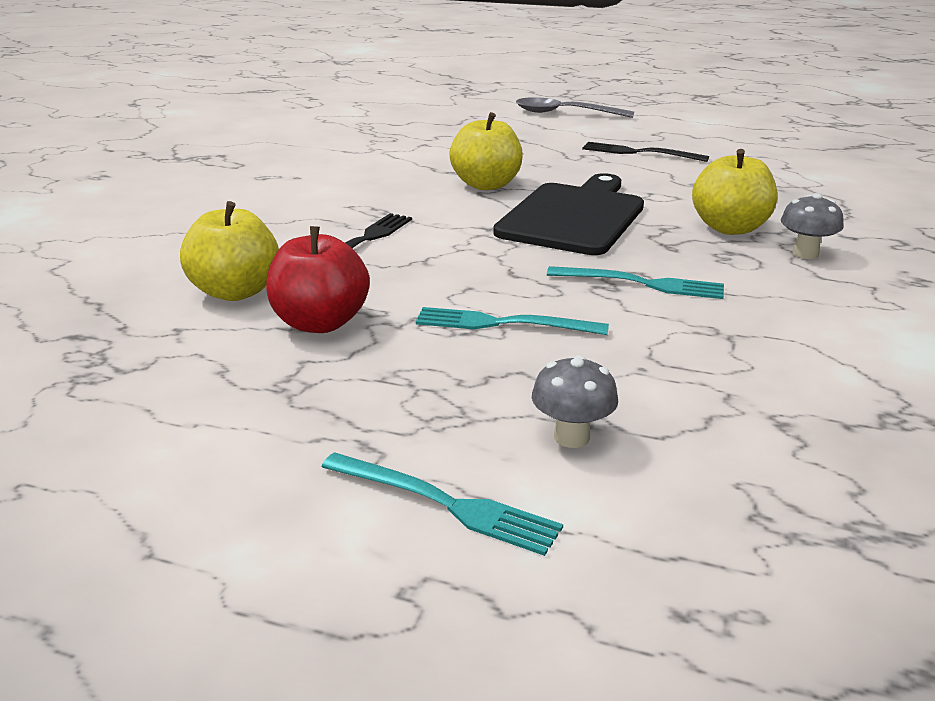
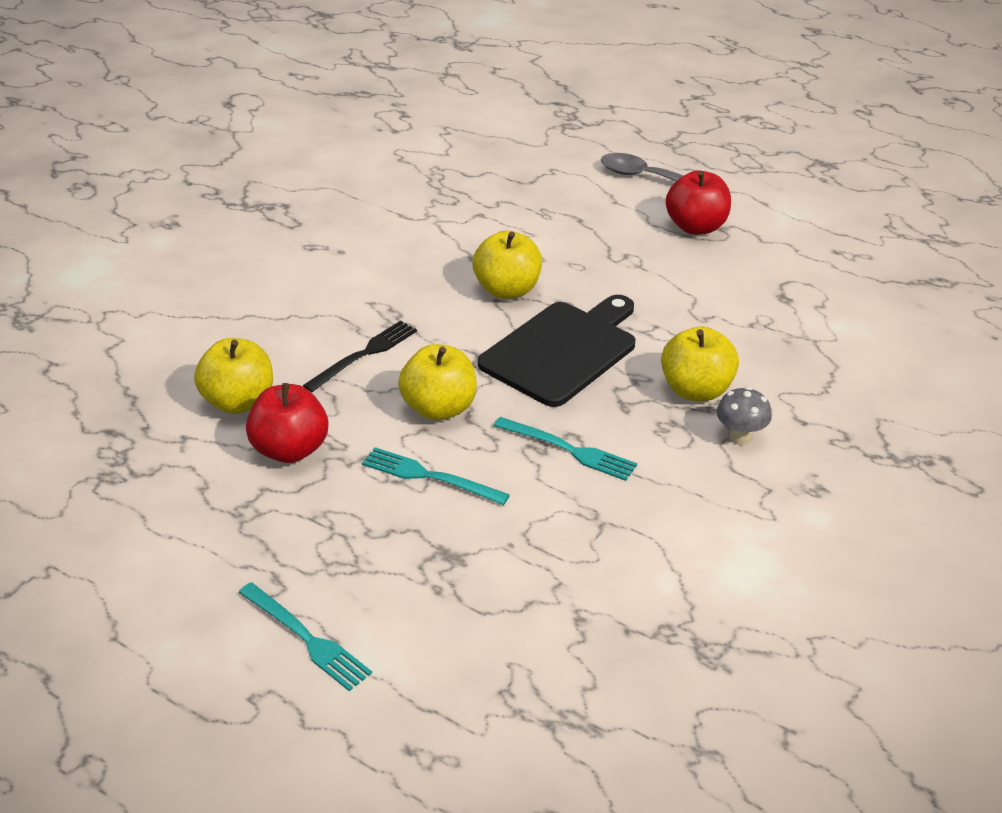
camera: 15 degrees right, 10 degrees up
grey mushroom [532,355,618,448] -> none
black fork [582,142,709,162] -> none
none -> yellow apple [398,344,477,421]
none -> red apple [666,171,731,235]

